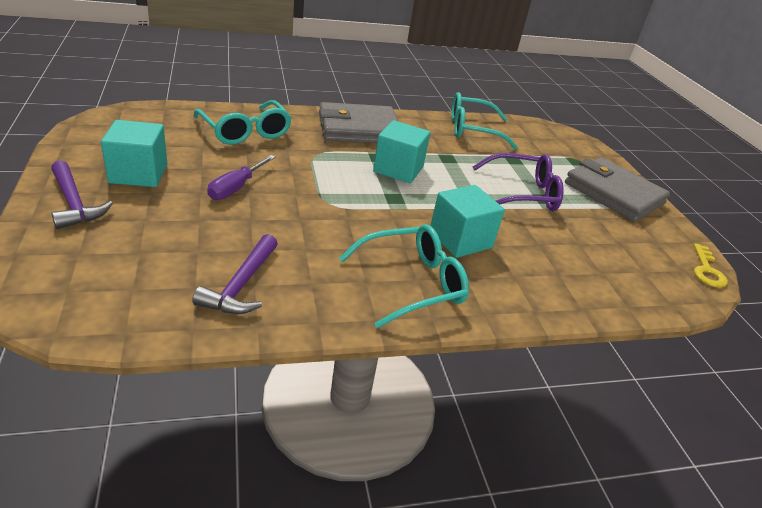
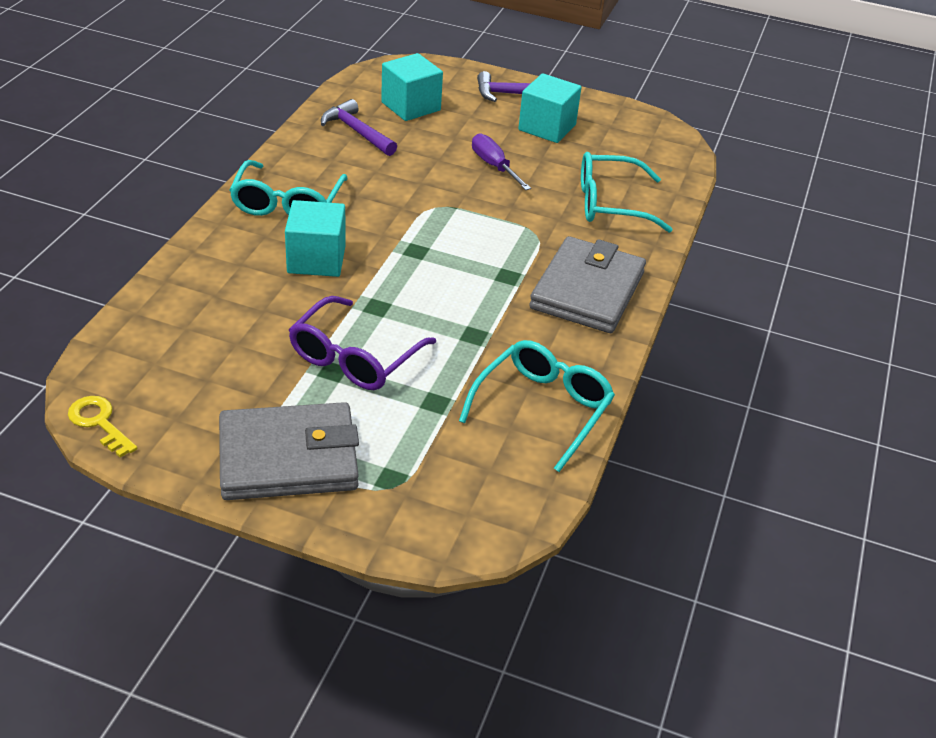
camera: 125 degrees right, 5 degrees up
turquoise cube [373,120,431,183] -> turquoise cube moved to [381,53,443,121]

